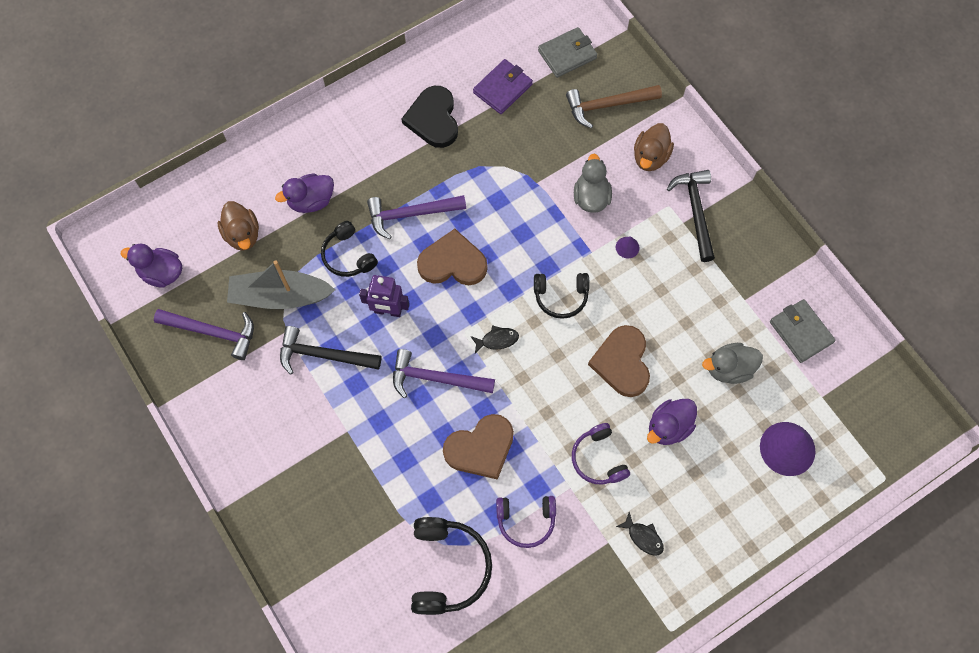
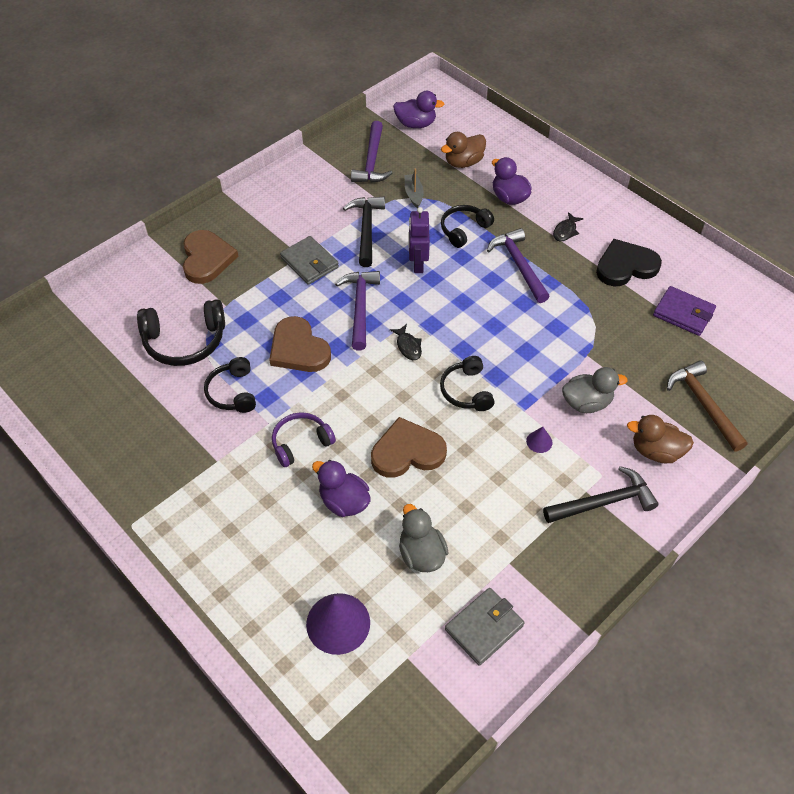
camera: 80 degrees right, 15 degrees down
purple duck [121,244,182,288] -> purple duck turned 90 degrees clockwise [393,91,444,128]
grey boat [227,260,335,309] -> grey boat [405,169,424,208], size x0.49
brown heart [417,229,487,285] -> brown heart moved to [183,230,239,284]
purple headphones [496,496,556,548] -> black headphones [204,357,256,413]
grey wallet [538,27,597,78] -> grey wallet moved to [280,236,339,285]
black fish [616,512,664,556] -> black fish moved to [553,212,584,242]

